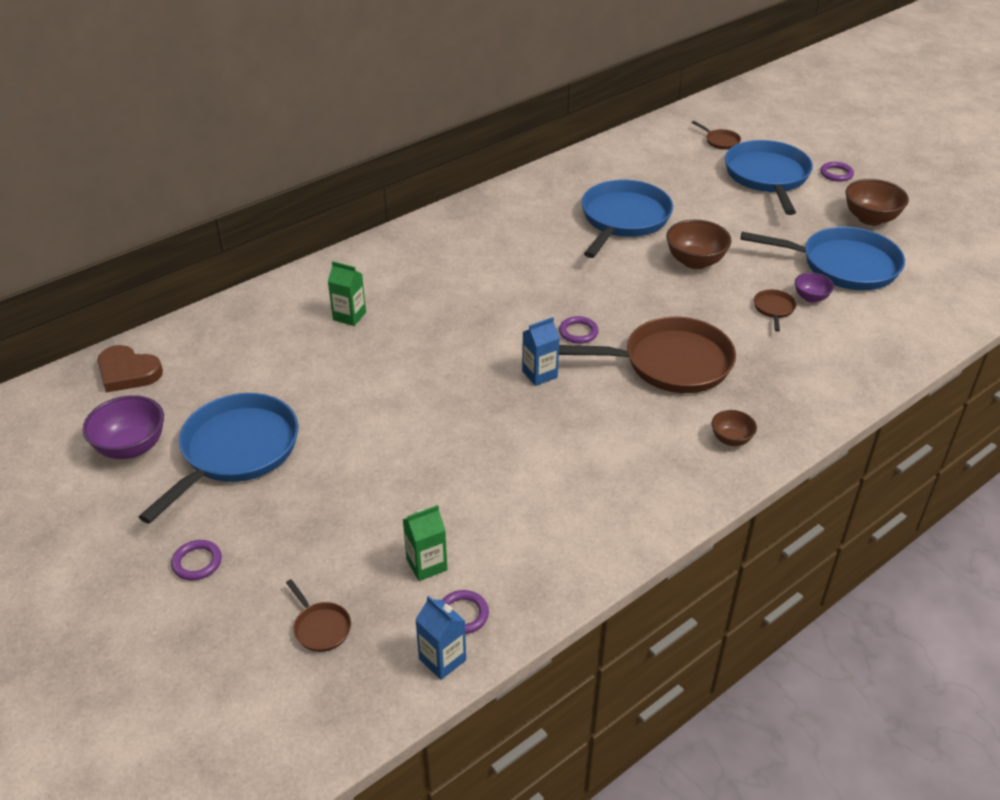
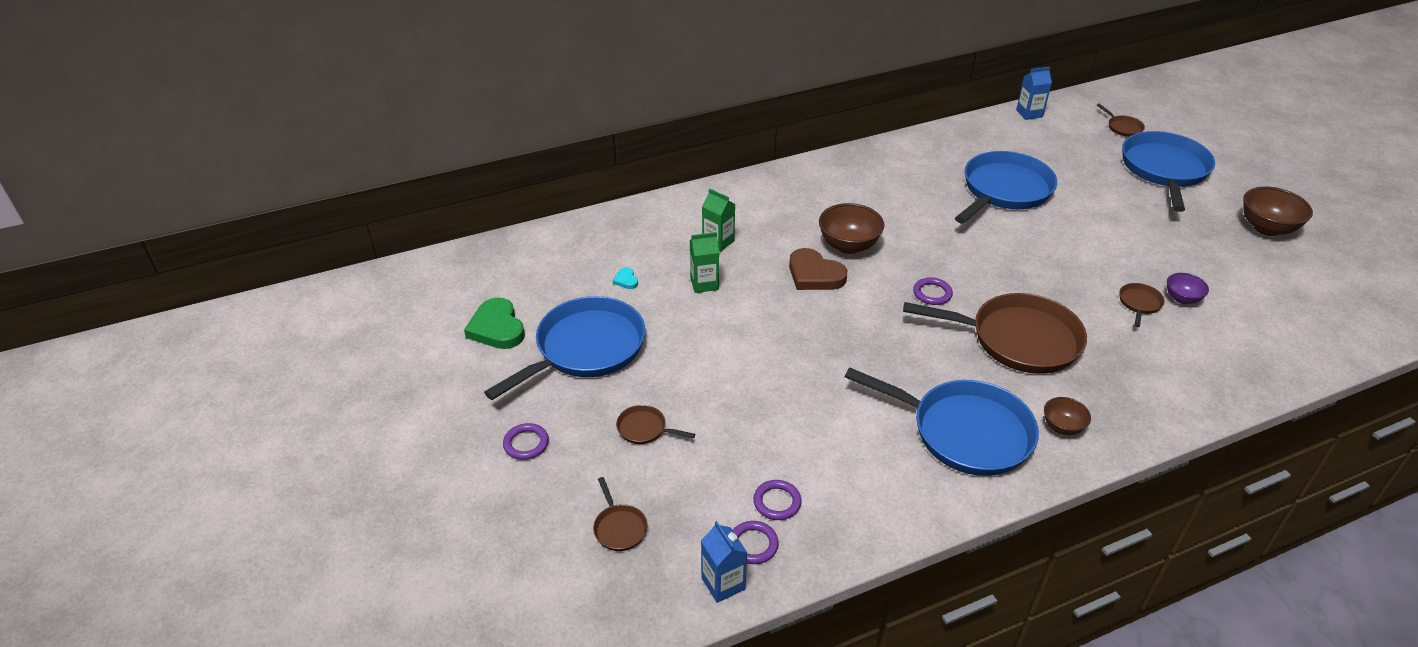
camera: 15 degrees right, 0 degrees up
purple bowl [82,395,164,459] -> green heart [464,298,525,349]
brown heart [97,345,163,393] -> brown heart moved to [789,248,847,290]
green carton [403,505,447,581] -> green carton moved to [690,232,719,293]
blue carton [522,317,560,386] -> blue carton moved to [1016,67,1052,120]
brown bowl [666,220,732,269] -> brown bowl moved to [819,203,884,254]
blue pan [740,227,905,290] -> blue pan moved to [845,367,1039,476]
purple ring [820,162,854,182] -> purple ring moved to [753,480,802,520]
none -> turquoise heart [613,267,638,289]
none -> brown pan [616,405,695,444]

